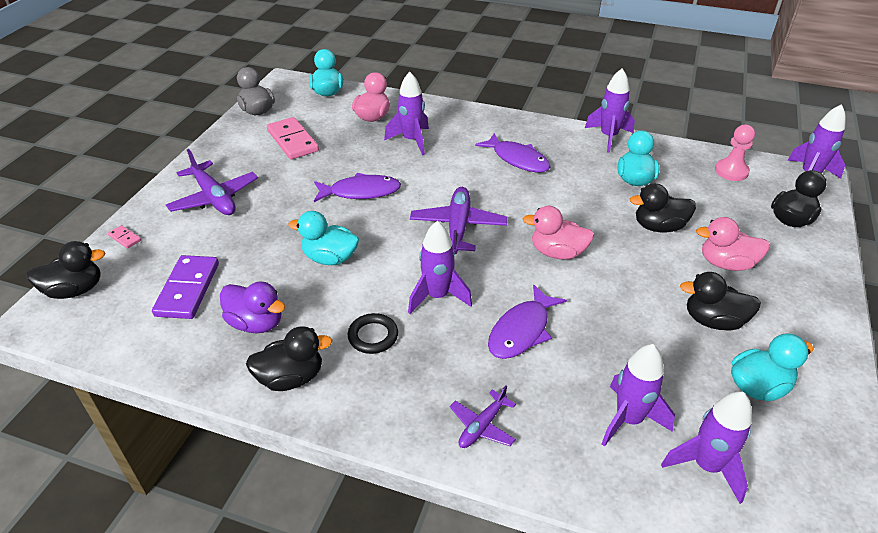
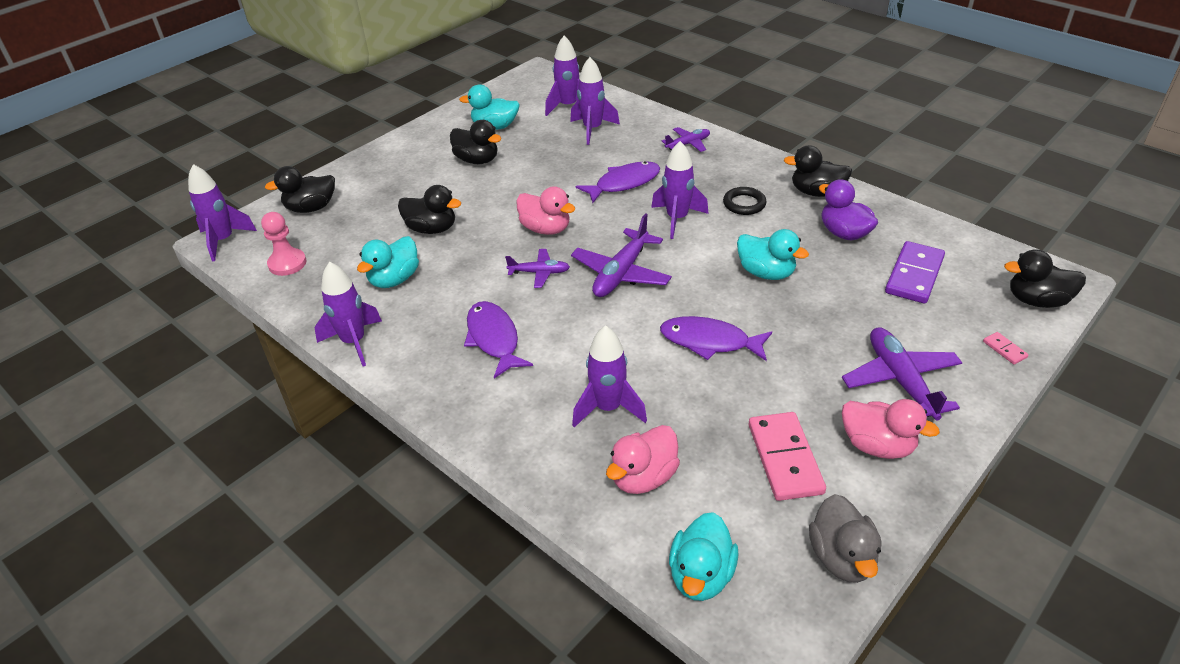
camera: 155 degrees left, 0 degrees up
pink duck [696,217,770,271] -> pink duck moved to [842,399,940,459]
none -> purple plane [505,249,570,288]

